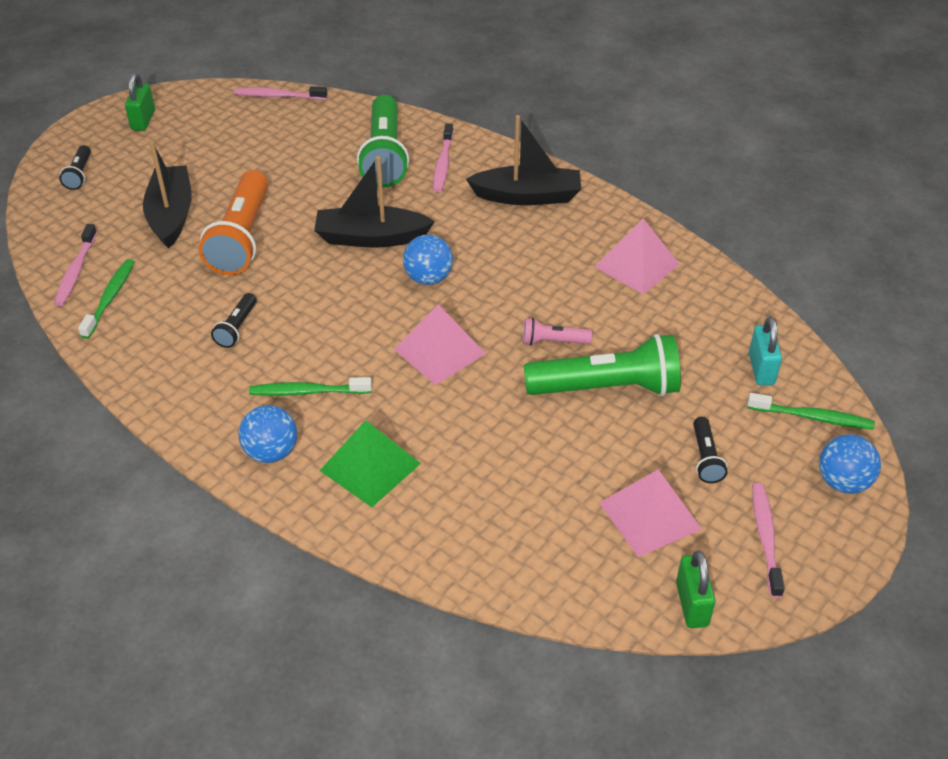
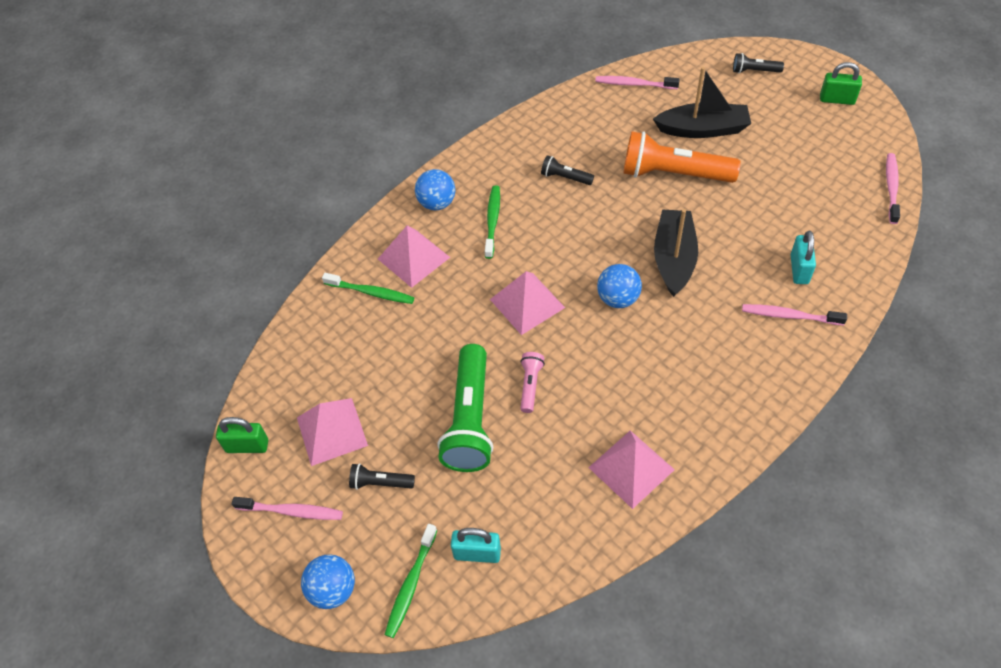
camera: 100 degrees right, 10 degrees up
green toothbrush [78,259,135,339] -> green toothbrush moved to [322,273,414,304]
green pyramid [320,420,421,507] -> pink pyramid [378,225,450,288]
green flashlight [357,95,409,187] -> turquoise padlock [790,231,816,284]
black boat [466,115,581,205] -> none

